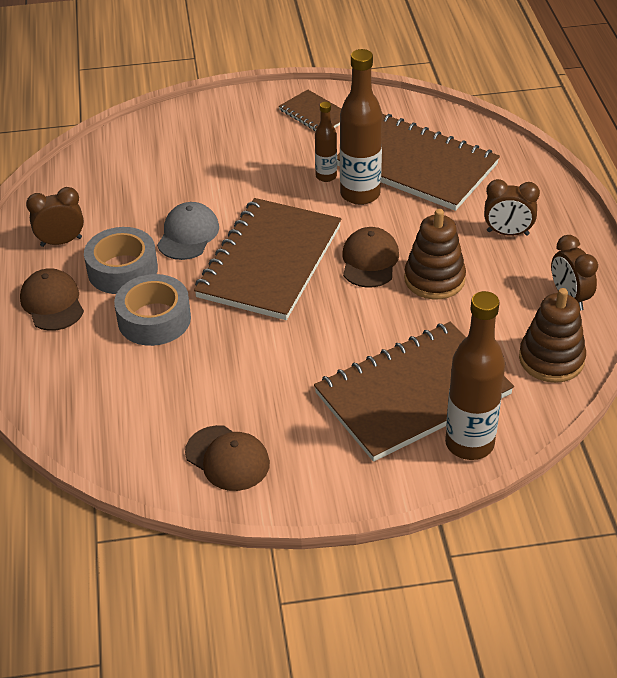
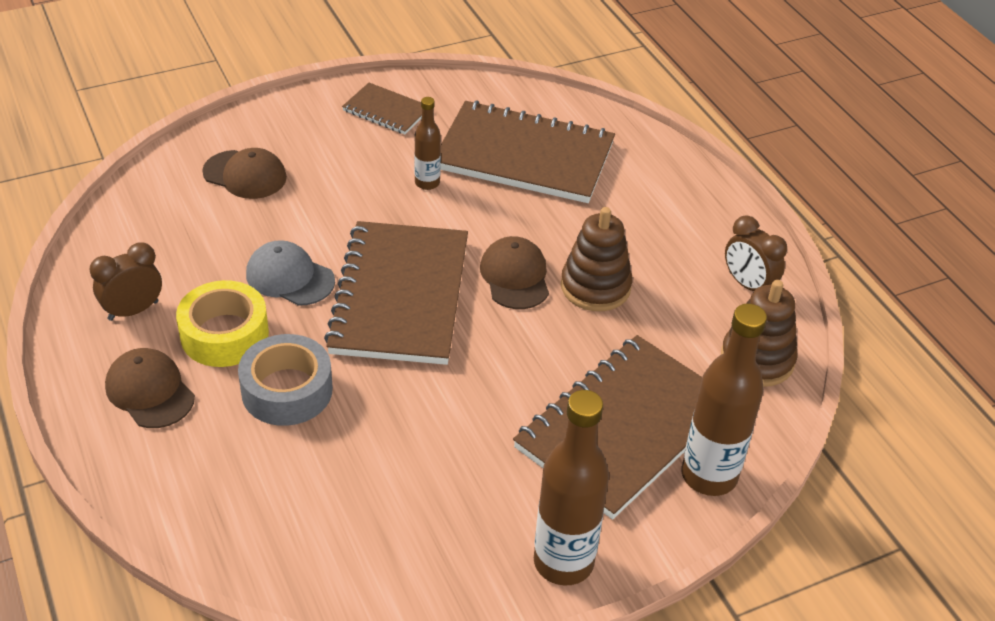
camera: 20 degrees left, 0 degrees up
grey tape [84,227,158,294] -> yellow tape [176,280,269,367]
grey cap [157,202,219,260] -> grey cap turned 60 degrees counterclockwise [246,240,335,306]
brown cap [185,425,270,491] -> brown cap moved to [202,148,287,199]
brown bottle [340,49,382,205] -> brown bottle moved to [534,390,609,586]
brown clock [484,179,540,236] -> none

